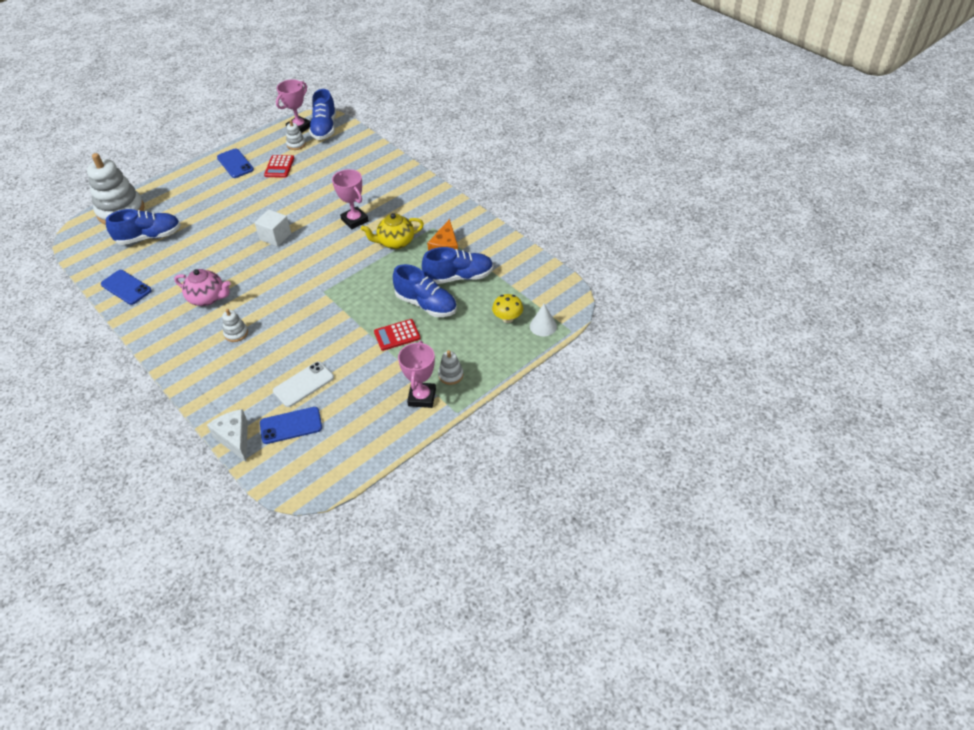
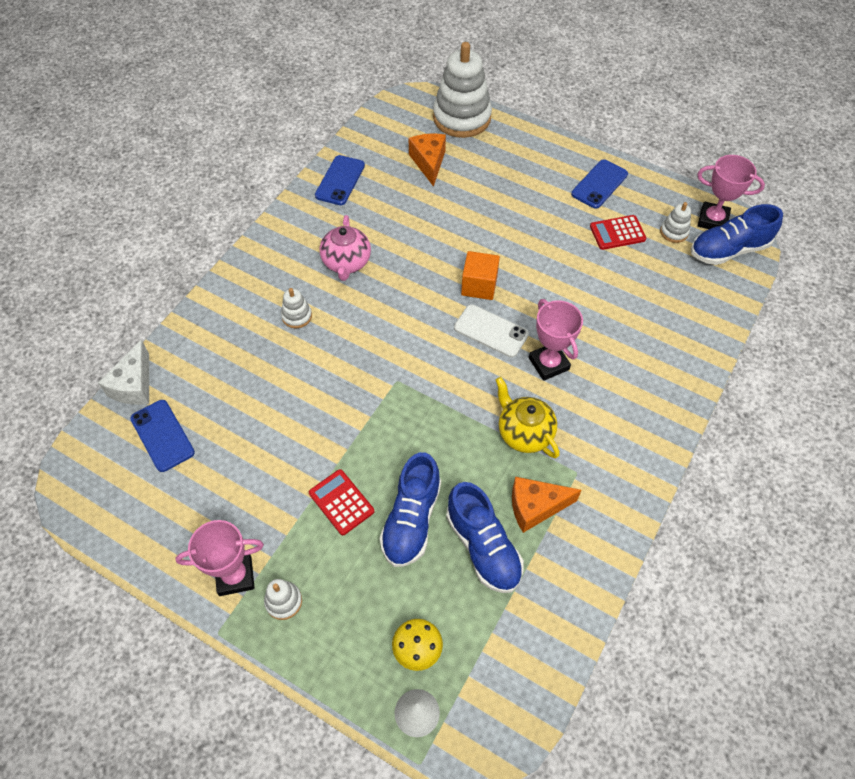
camera: 70 degrees right, 10 degrees up
blue shoe [106,209,181,245] -> orange cheese [409,134,446,187]
white cheese [207,409,248,462] -> white cheese turned 150 degrees clockwise [98,340,149,405]
white cube [254,210,291,247] -> orange cube [461,251,500,300]
white phone [273,361,334,407] -> white phone moved to [454,304,529,358]
pink trophy [332,169,369,230] -> pink trophy turned 60 degrees counterclockwise [529,299,583,381]

